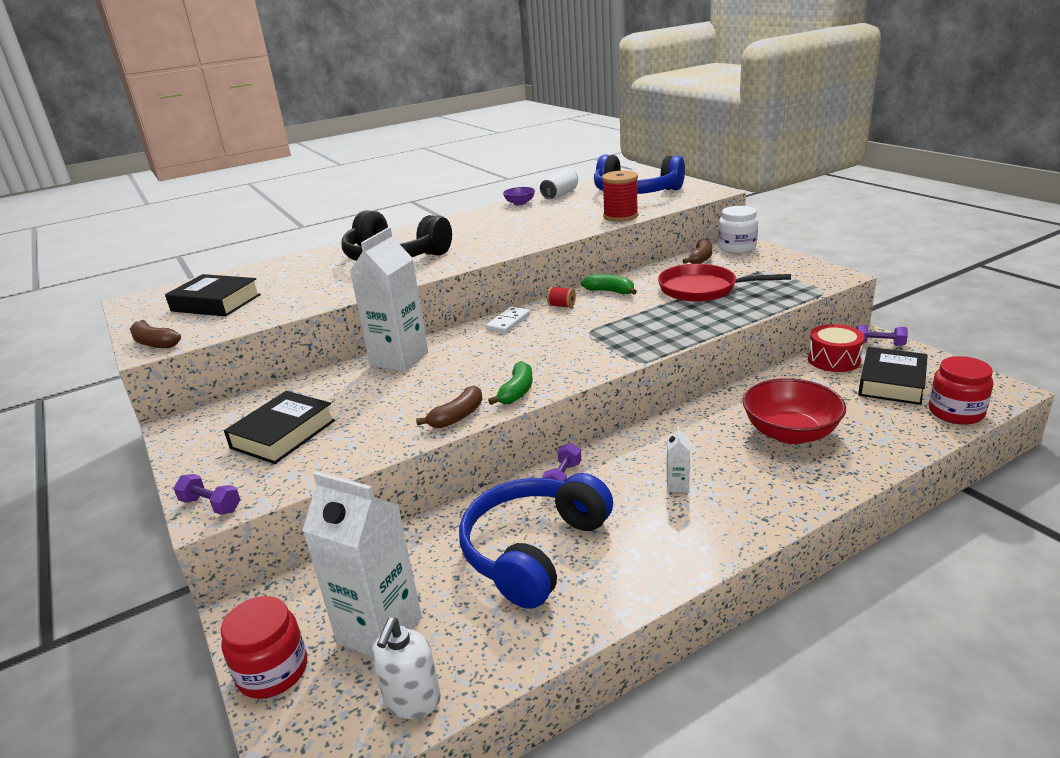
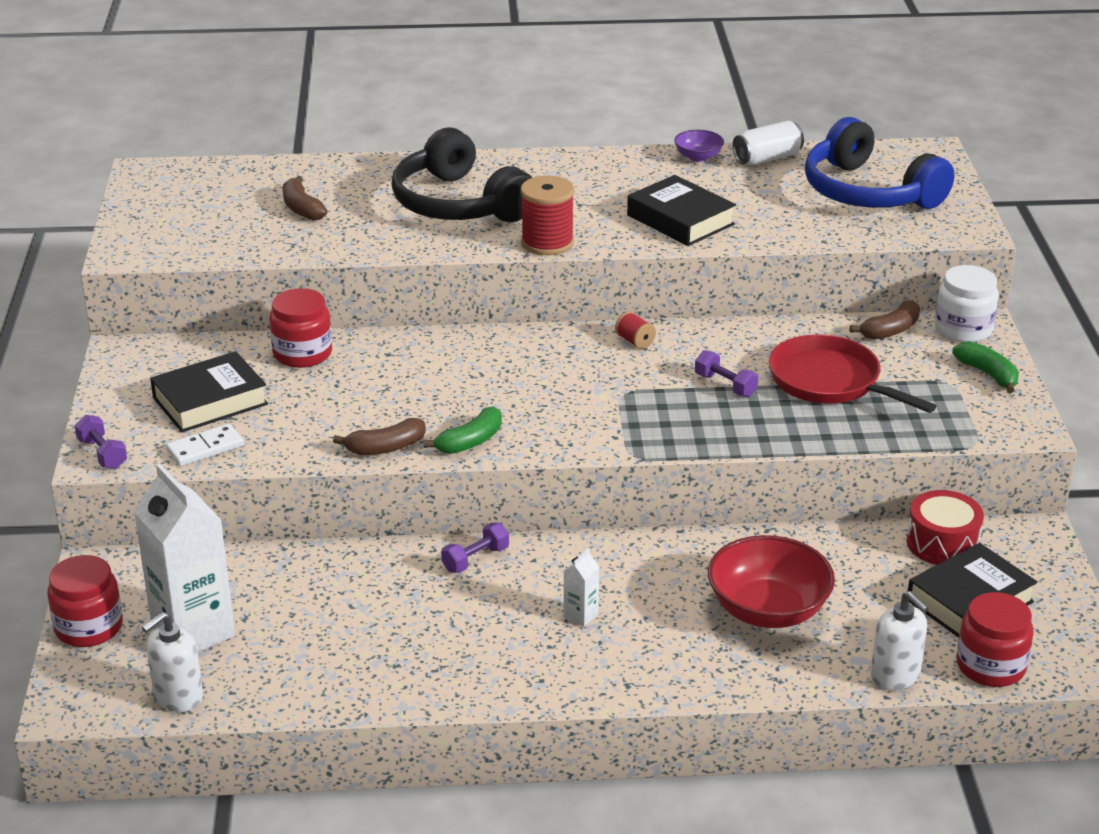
camera: 25 degrees right, 5 degrees up
brown banana [130,320,181,348] -> brown banana moved to [283,176,327,221]
black book [165,274,261,317] -> black book moved to [627,175,736,246]
white carton [349,227,428,372] -> none
blue headphones [459,473,613,609] -> none
white domino [486,307,530,333] -> white domino moved to [166,424,244,466]
green banana [581,274,637,295] -> green banana moved to [952,341,1019,393]
red spool [602,171,638,222] -> red spool moved to [521,175,574,255]
purple dumbbell [856,325,908,346] -> purple dumbbell moved to [695,350,759,397]
none -> red jar [269,288,332,368]
none -> white soap dispenser [870,591,929,690]

